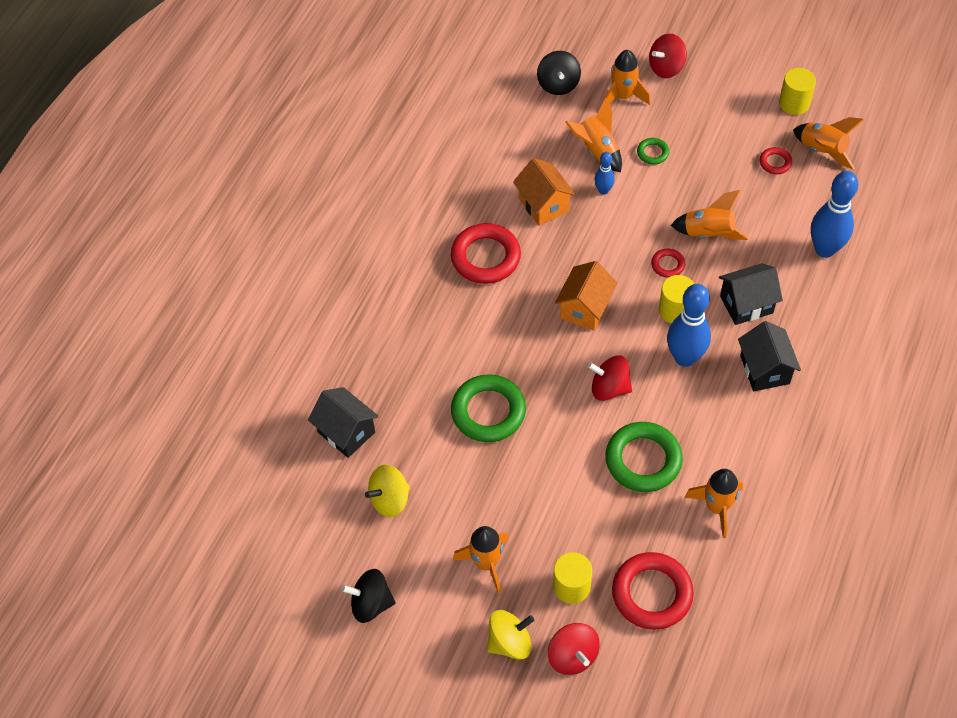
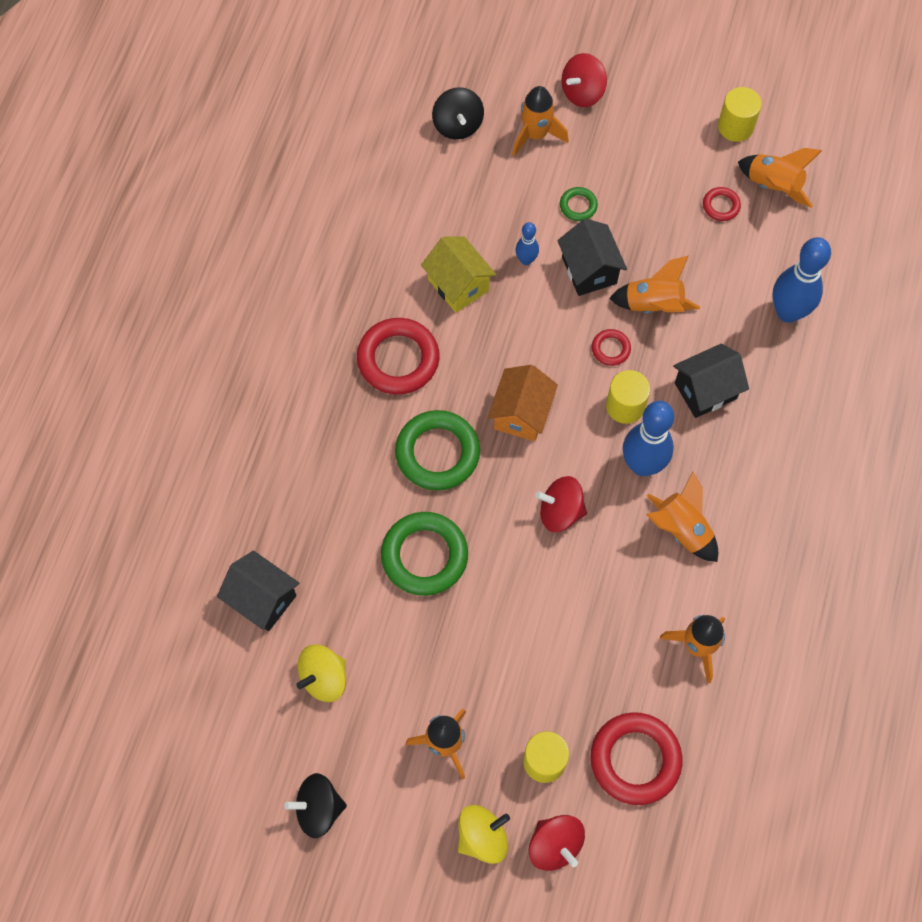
camera: 10 degrees left, 10 degrees up
orange house [513,158,576,226] -> yellow house [421,236,496,313]
orange rocket [565,98,622,173] -> orange rocket moved to [646,472,718,562]
green ring [605,422,683,492] -> green ring moved to [395,410,480,491]
black house [738,321,801,391] -> black house moved to [557,219,627,296]

